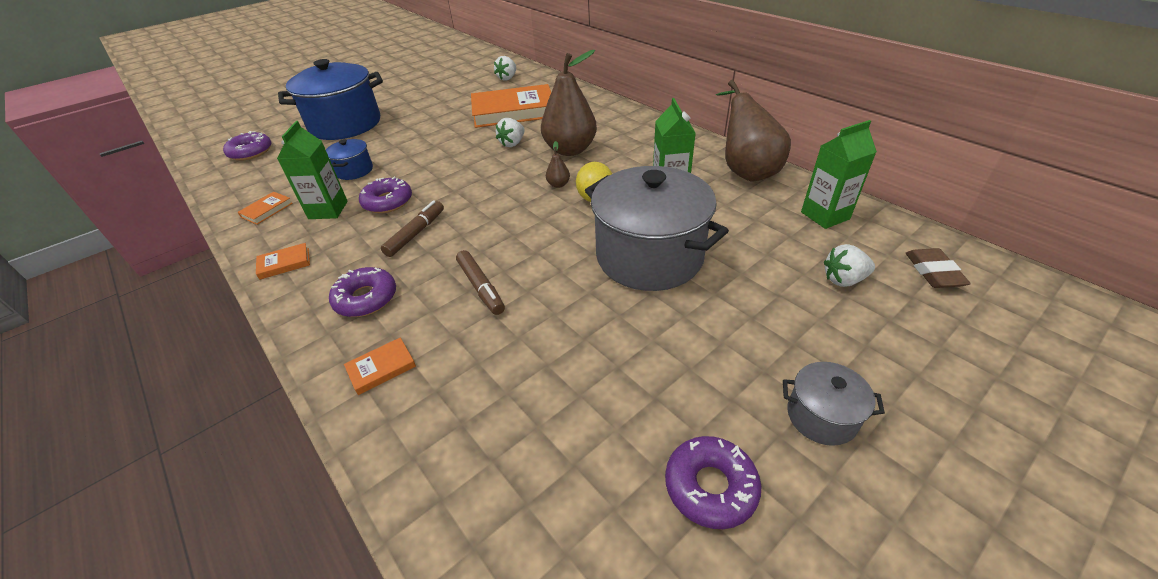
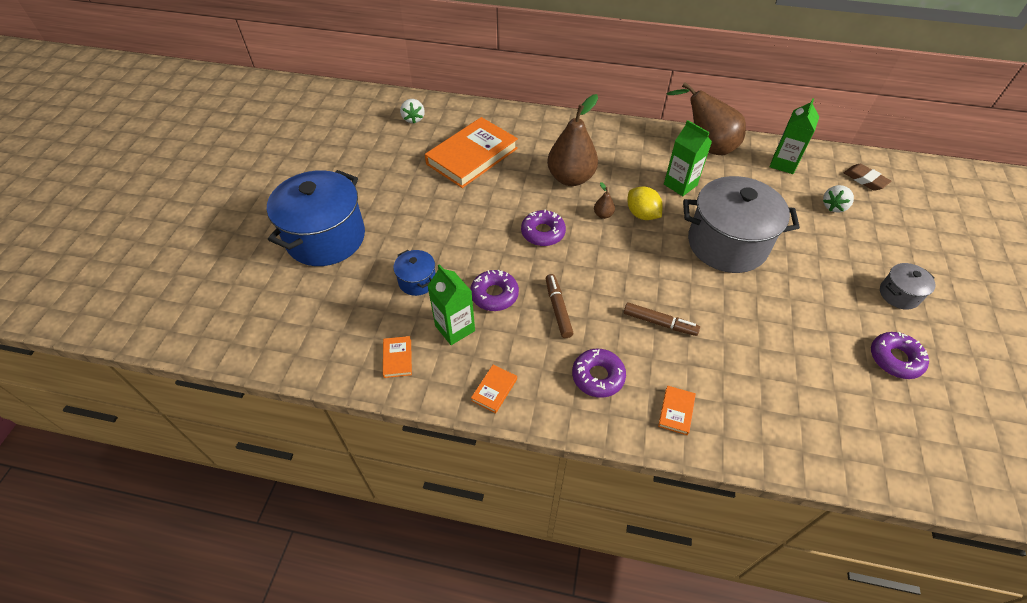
camera: 40 degrees left, 10 degrees up
purple donut [223,131,271,161] -> purple donut moved to [521,209,566,246]
white strawberry [496,118,525,147] -> none

